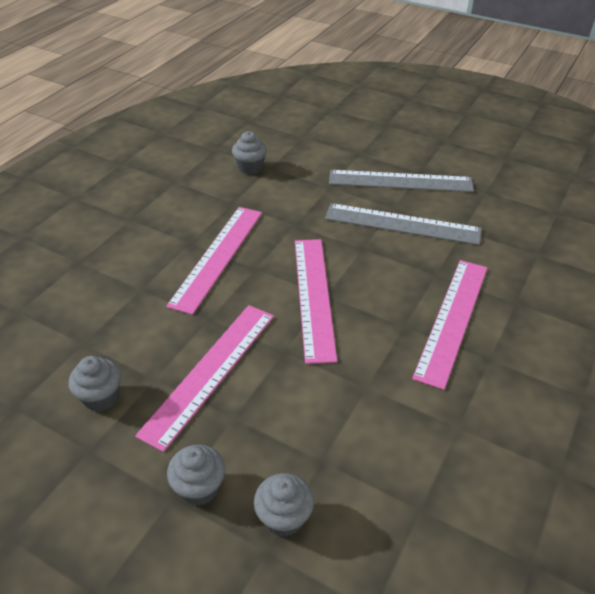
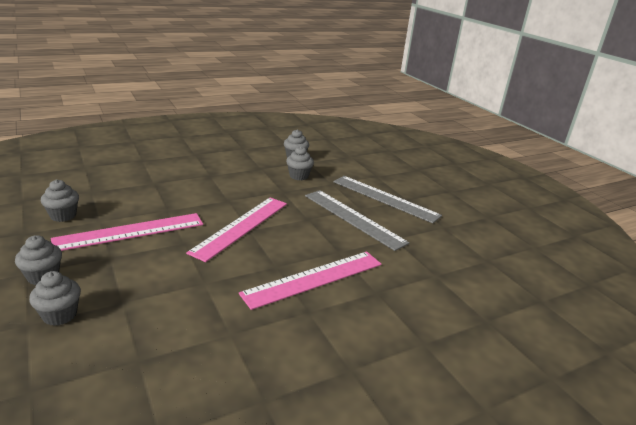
camera: 30 degrees right, 15 degrees down
pink ruler [166,207,262,315] -> none
none -> grey cupcake [286,146,314,180]

